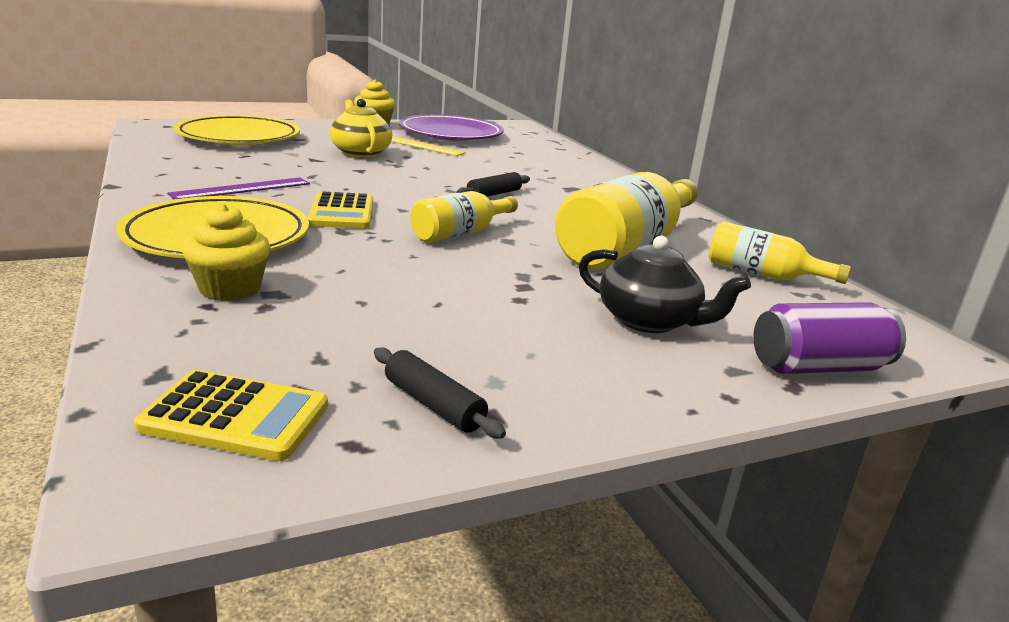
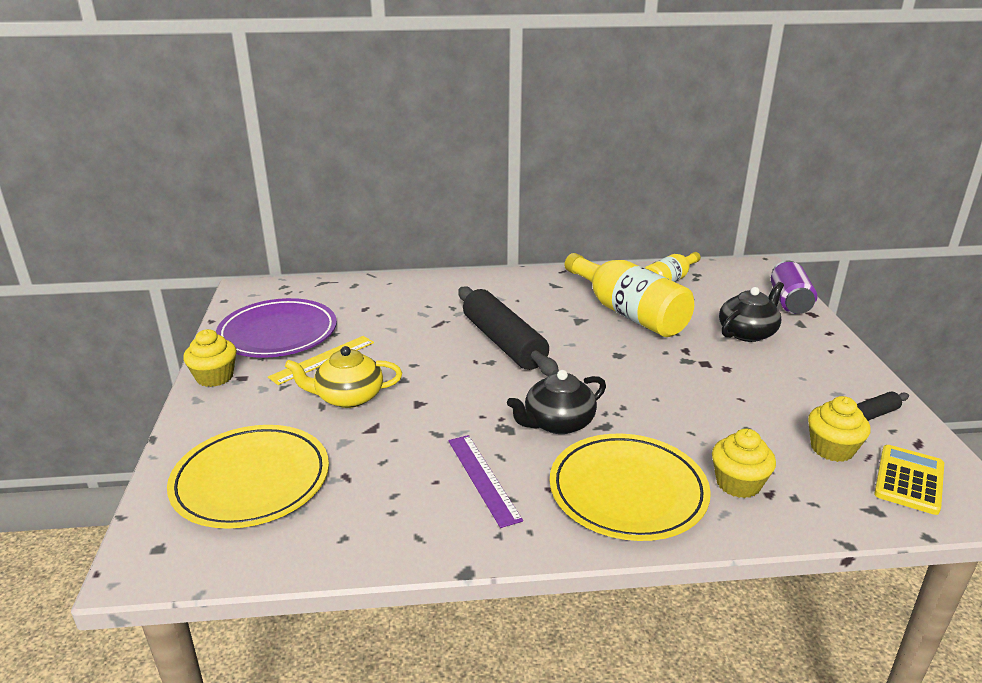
camera: 70 degrees left, 5 degrees up
yellow calculator [308,192,373,229] -> black teapot [507,370,606,434]
yellow bottle [410,191,518,243] -> none
black rolling pin [456,172,530,197] -> black rolling pin [458,287,559,376], size x2.16
none -> yellow cupcake [808,396,871,462]

